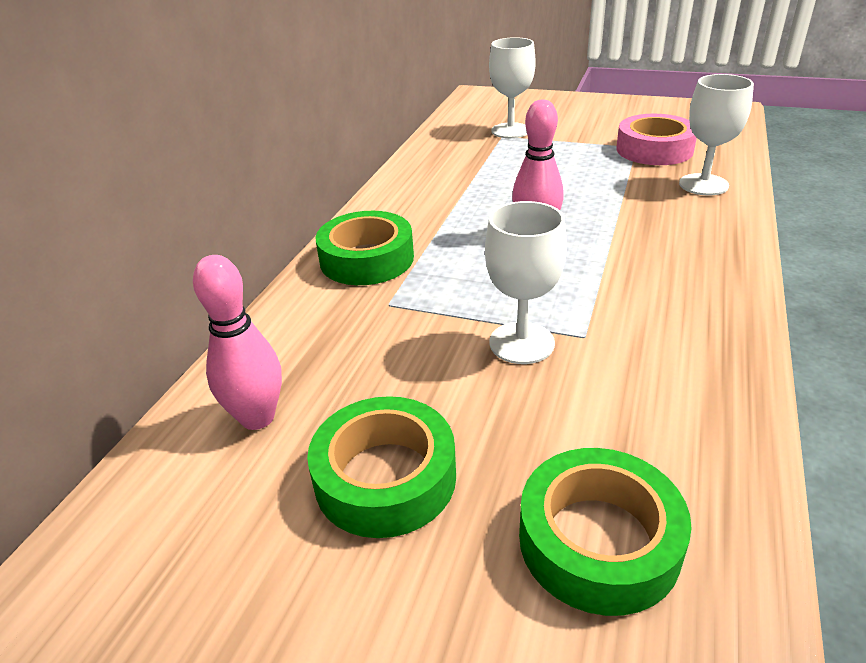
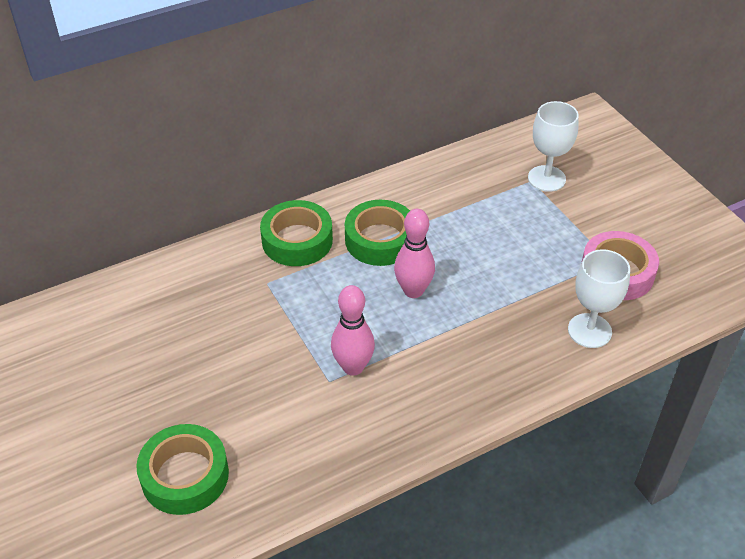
camera: 40 degrees right, 10 degrees up
pink bowling pin [193,255,282,430] -> pink bowling pin moved to [331,285,375,376]
green tape [307,396,456,538] -> green tape moved to [345,200,410,266]
white goblet [485,201,567,364] -> none

